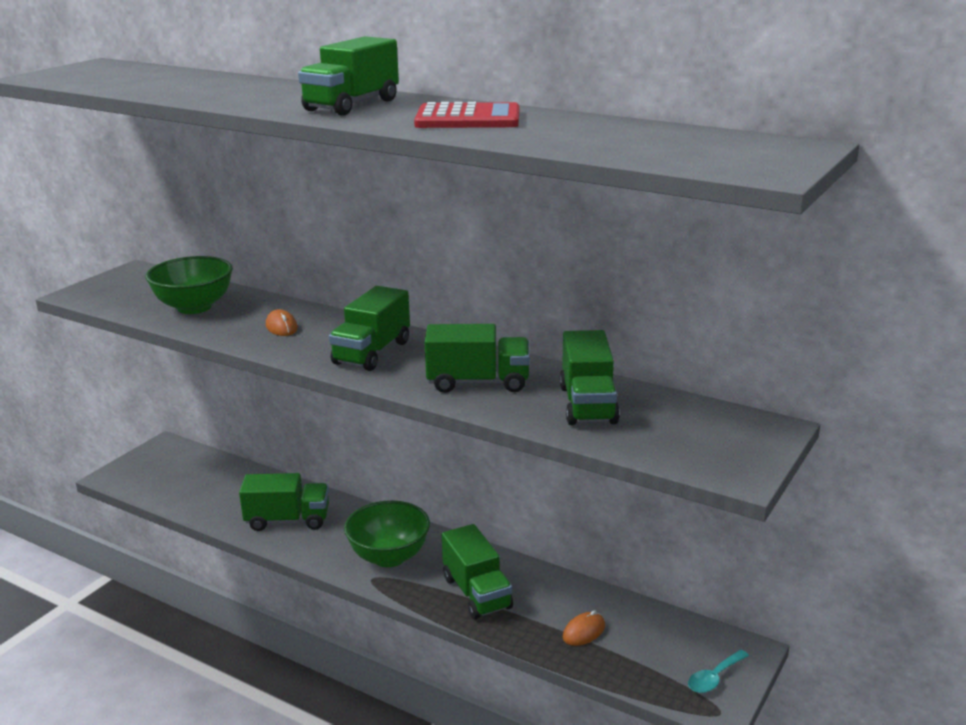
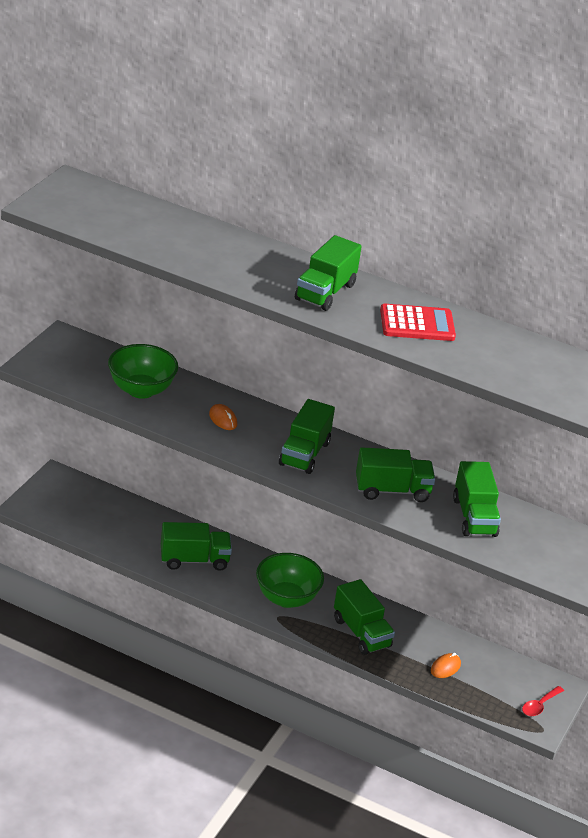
camera: 10 degrees left, 10 degrees up
turquoise spoon [688,650,749,693] -> red spoon [522,686,564,716]

